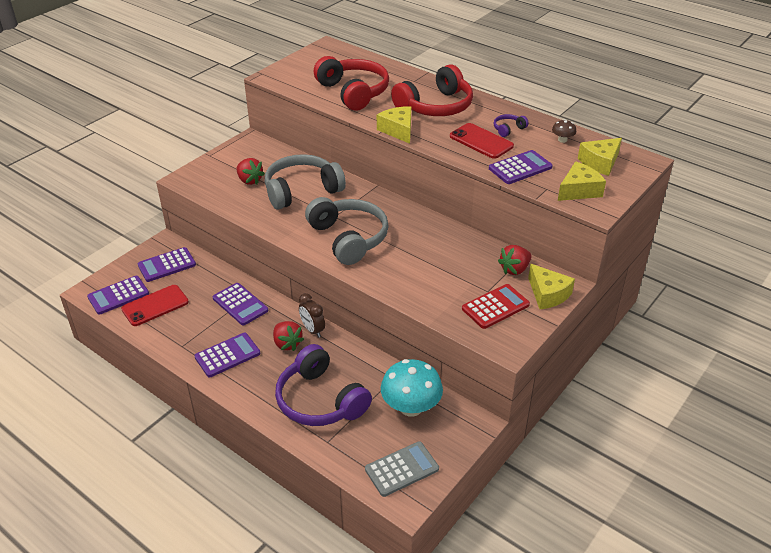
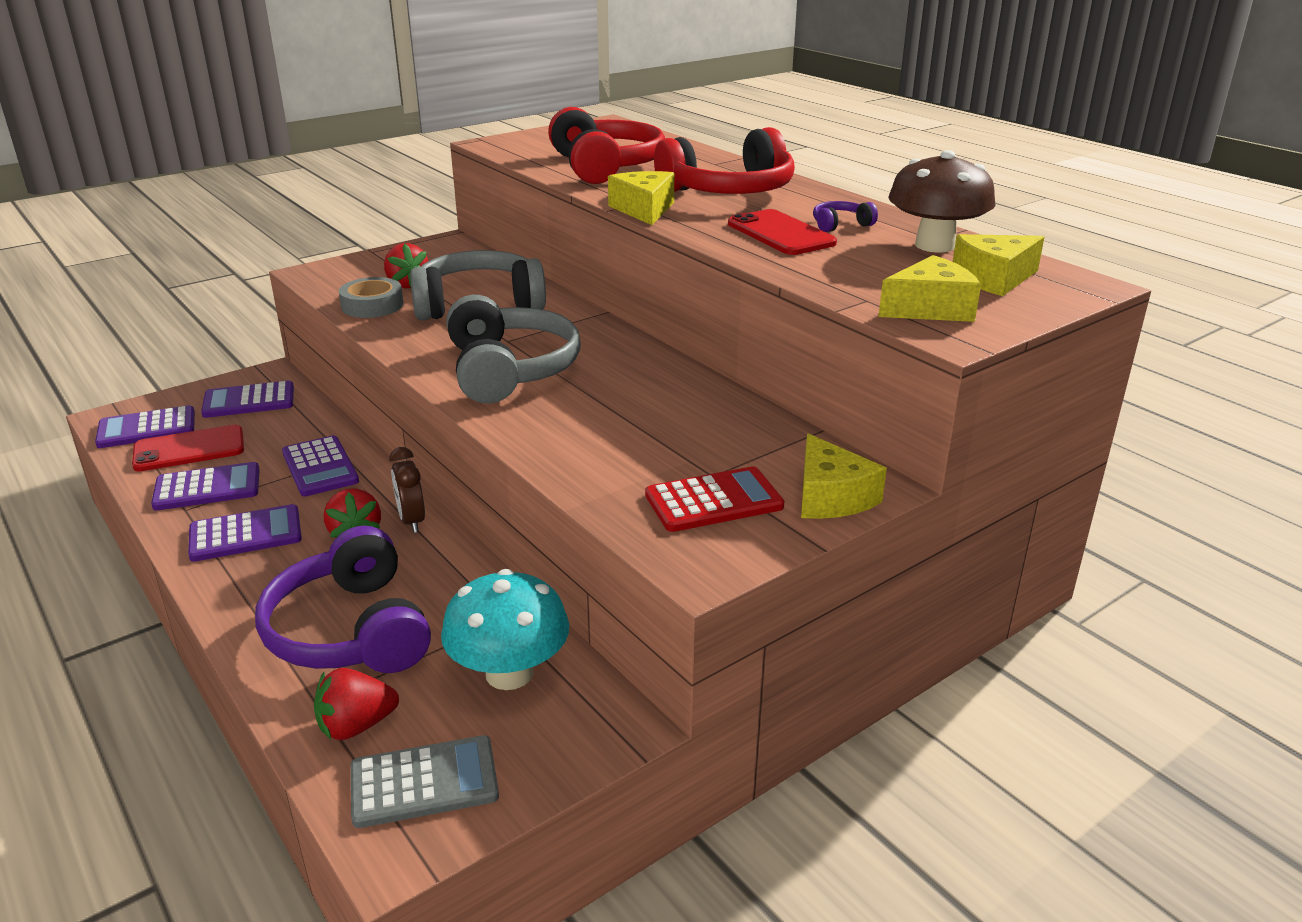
camera: 15 degrees right, 10 degrees down
purple calculator [489,150,553,184] -> purple calculator moved to [151,462,260,510]
red strawberry [498,245,532,275] -> red strawberry moved to [314,668,399,740]
brown mushroom [552,119,576,143] -> brown mushroom [888,150,995,253], size x2.25
none -> grey tape [339,277,403,318]

